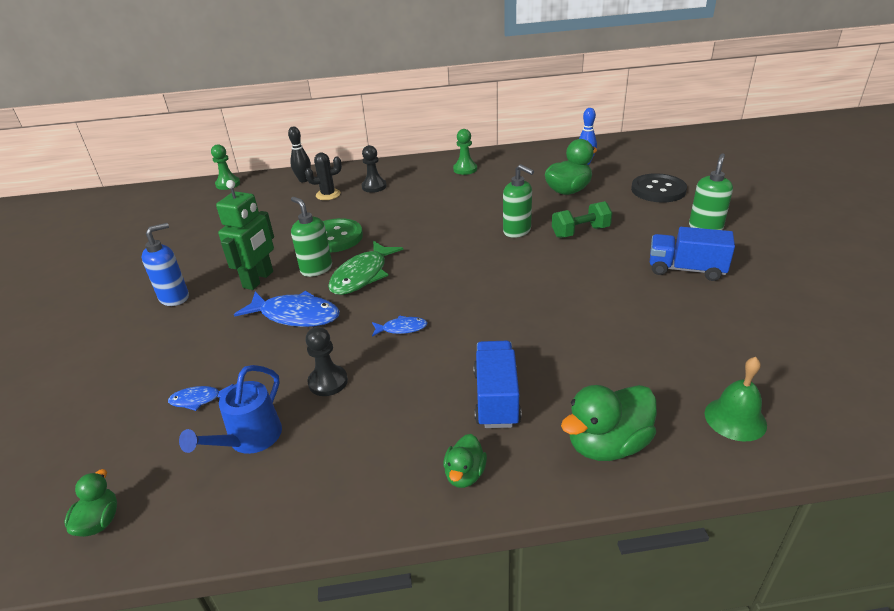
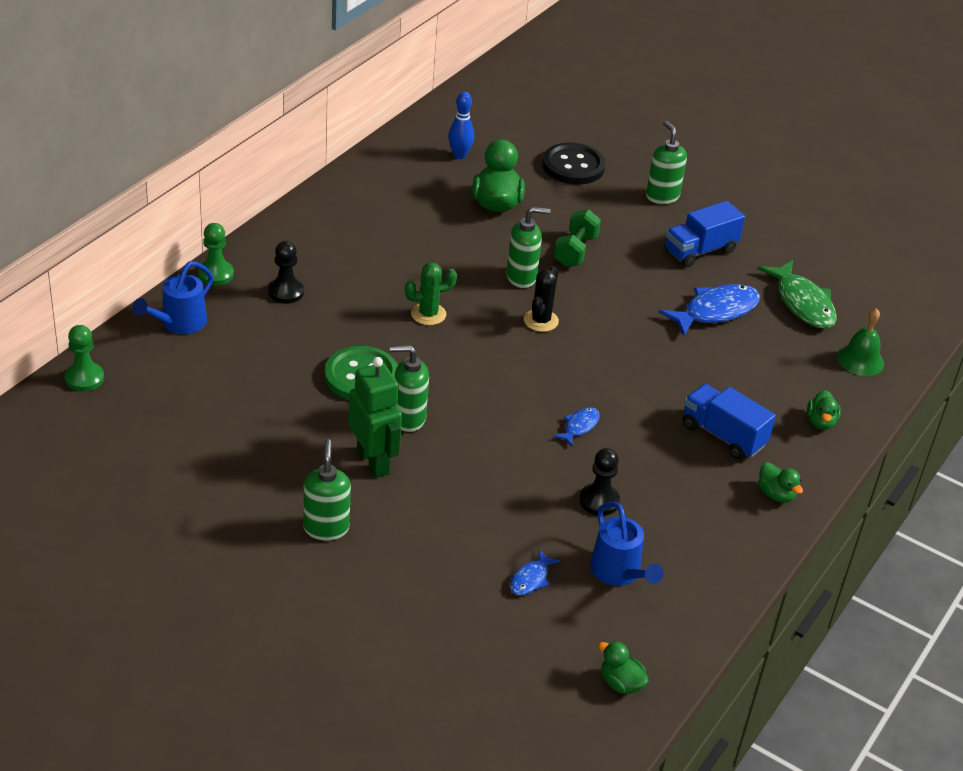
camera: 55 degrees left, 5 degrees up
blue soap dispenser [142,223,189,306] -> green soap dispenser [303,439,351,541]
blue fish [234,291,340,327] -> blue fish moved to [659,284,760,336]
black bowling pin [288,126,311,182] -> blue watering can [132,261,213,334]
black cactus [305,153,342,200] -> black cactus moved to [524,266,559,332]
green fish [328,241,403,295] -> green fish moved to [758,260,837,328]
green pawn [453,129,477,175] -> green pawn moved to [198,223,234,286]
green duck [561,385,657,461] -> green duck [807,390,841,430], size x0.56
none -> green cactus [405,262,457,325]

